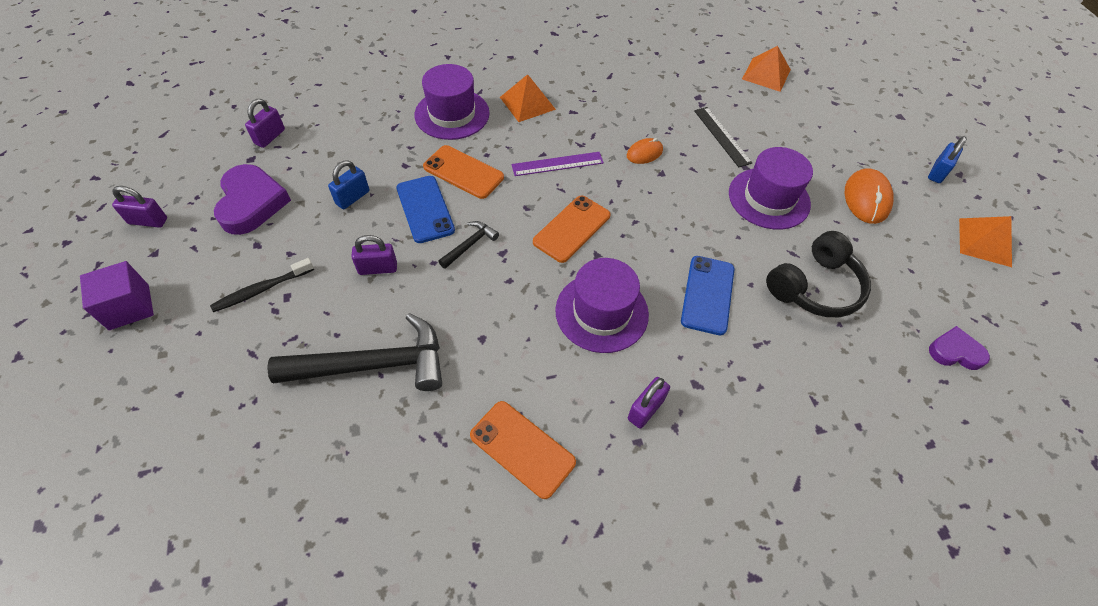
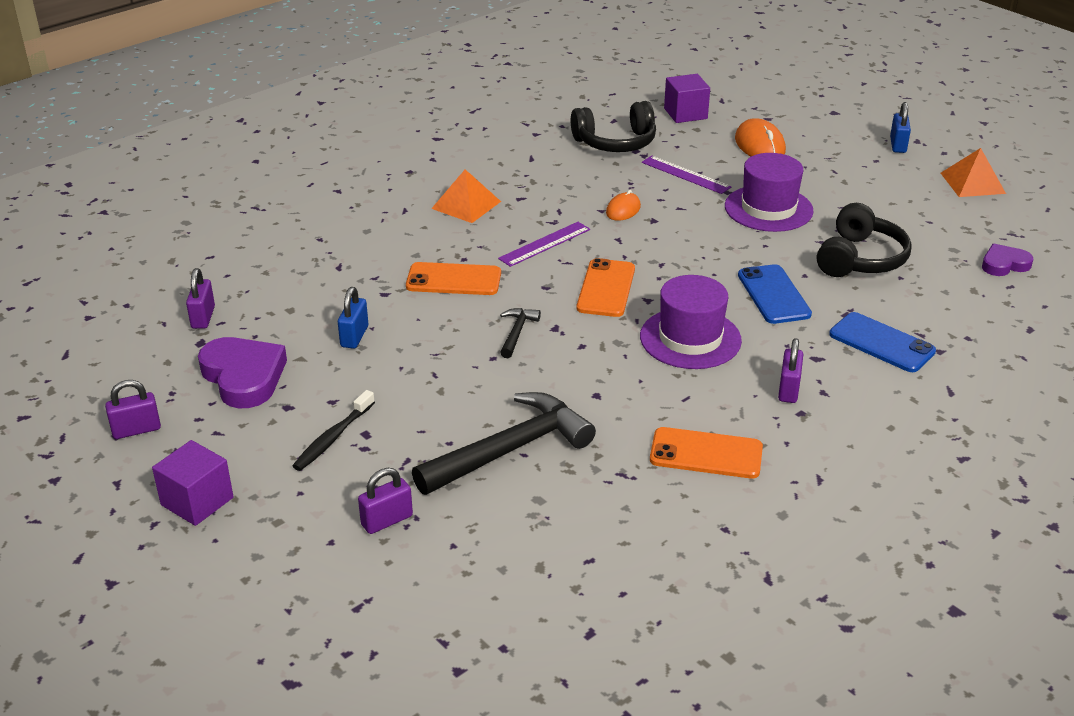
camera: 25 degrees left, 20 degrees down
purple padlock [351,235,397,275] -> purple padlock moved to [358,468,413,534]
blue phone [396,176,455,243] -> blue phone moved to [829,312,936,372]
purple hat [414,64,490,140] -> none
black ruler [694,107,752,167] -> purple ruler [642,156,732,194]
orange pyramid [742,46,791,92] -> purple cube [664,74,710,123]
orange mouse [845,168,894,224] -> orange mouse moved to [735,118,786,156]
none -> black headphones [571,101,656,152]

